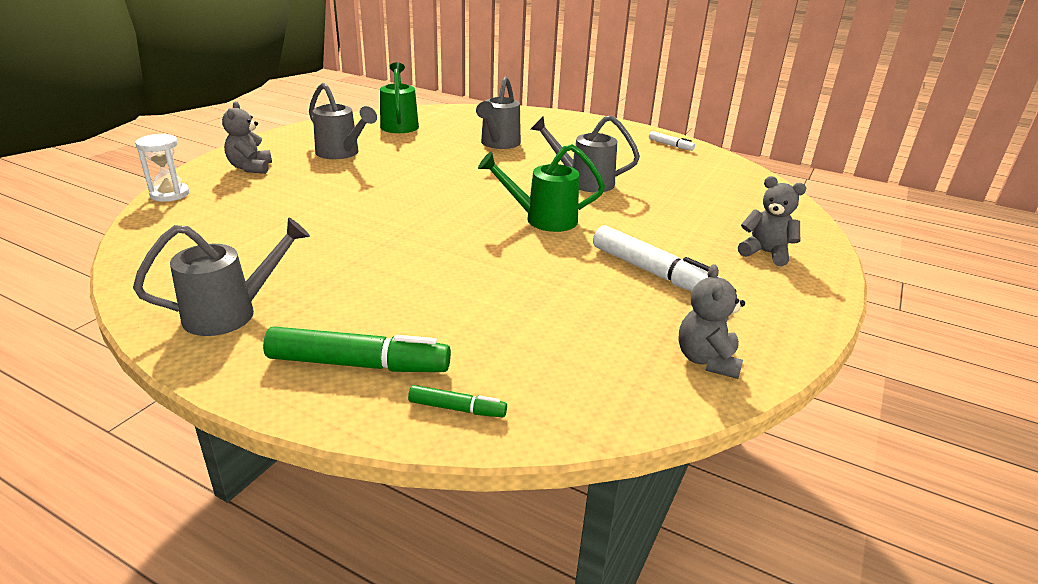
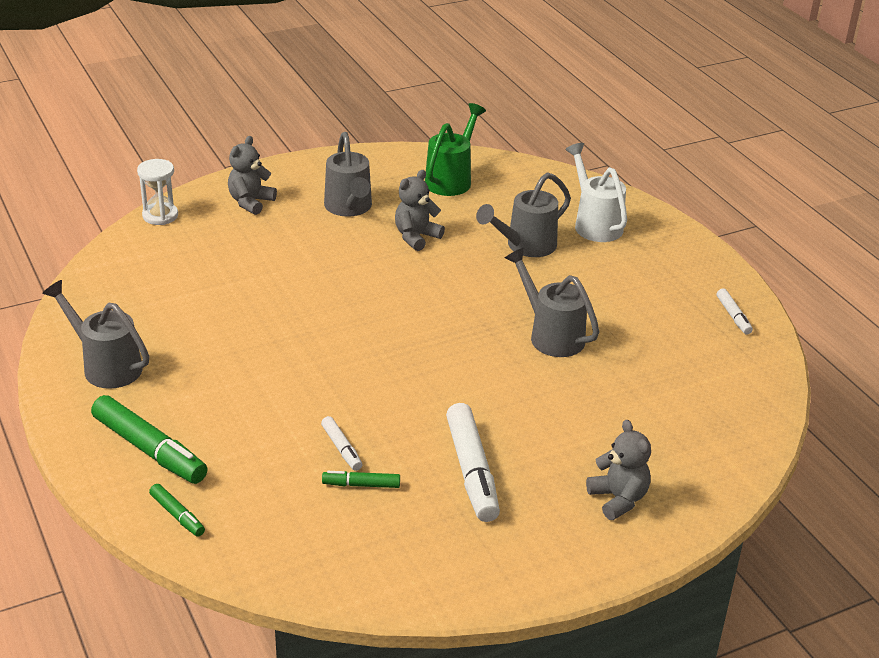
camera: 35 degrees right, 5 degrees up
grey watering can [133,217,310,336] -> grey watering can turned 150 degrees counterclockwise [42,280,149,389]
green watering can [478,144,605,232] -> none
grey teddy bear [678,264,745,379] -> grey teddy bear moved to [395,170,445,251]
none -> white marker [321,416,362,471]
none -> green marker [322,471,400,488]
none -> white watering can [565,143,627,242]

